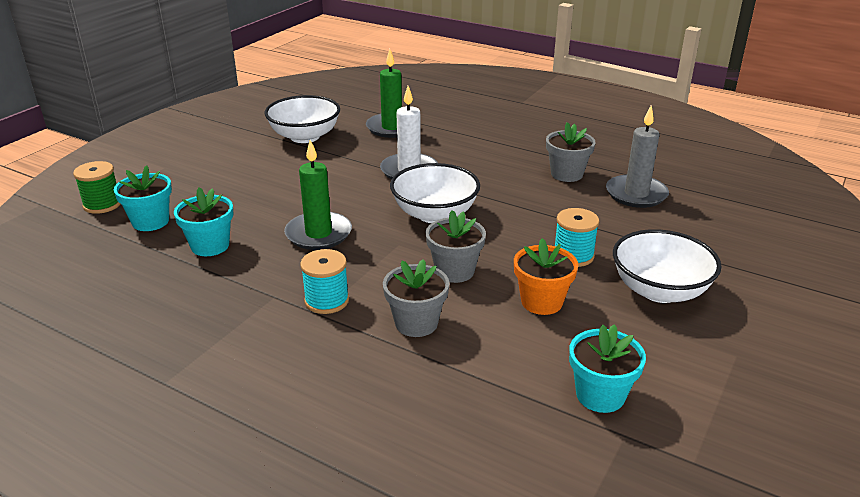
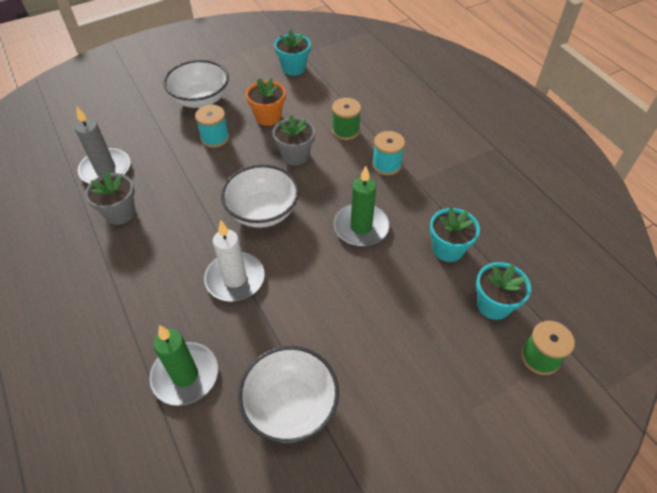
camera: 150 degrees left, 20 degrees up
grey flower pot [383,259,449,337] -> green spool [332,98,361,140]

